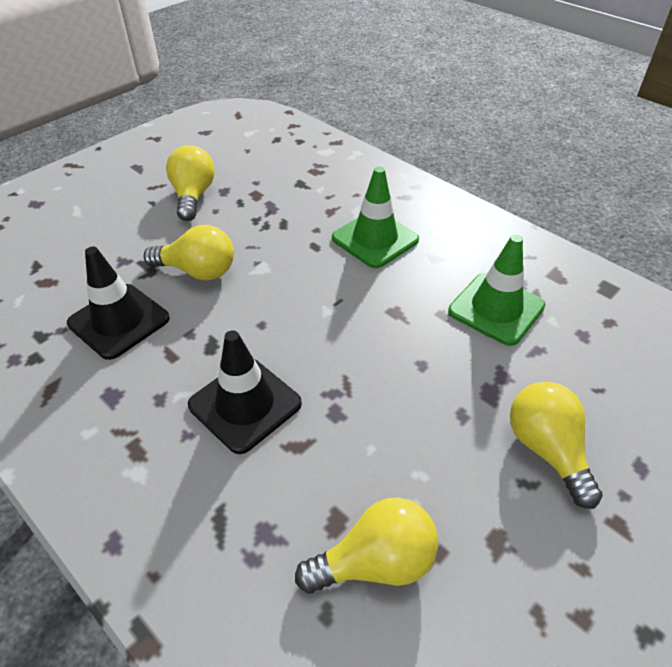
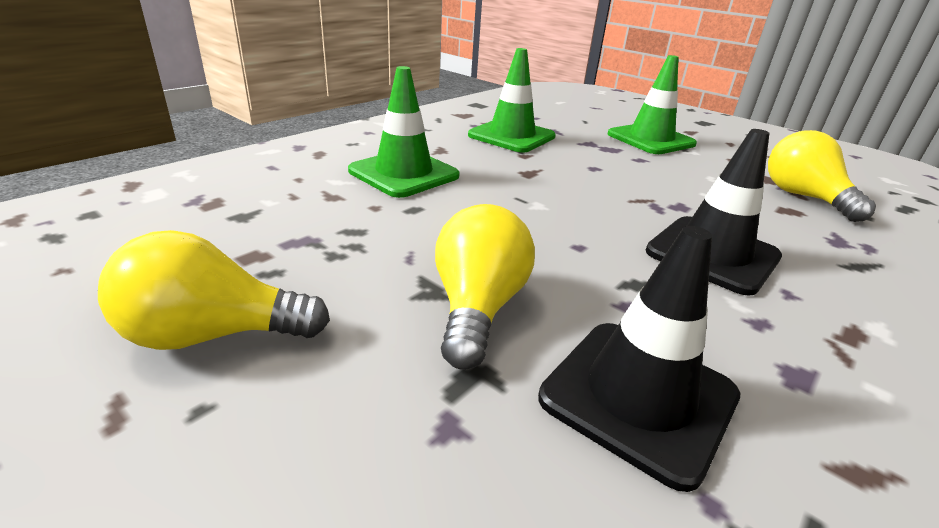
camera: 95 degrees left, 15 degrees down
yellow light bulb [510,382,603,509] -> green traffic cone [608,55,697,154]

